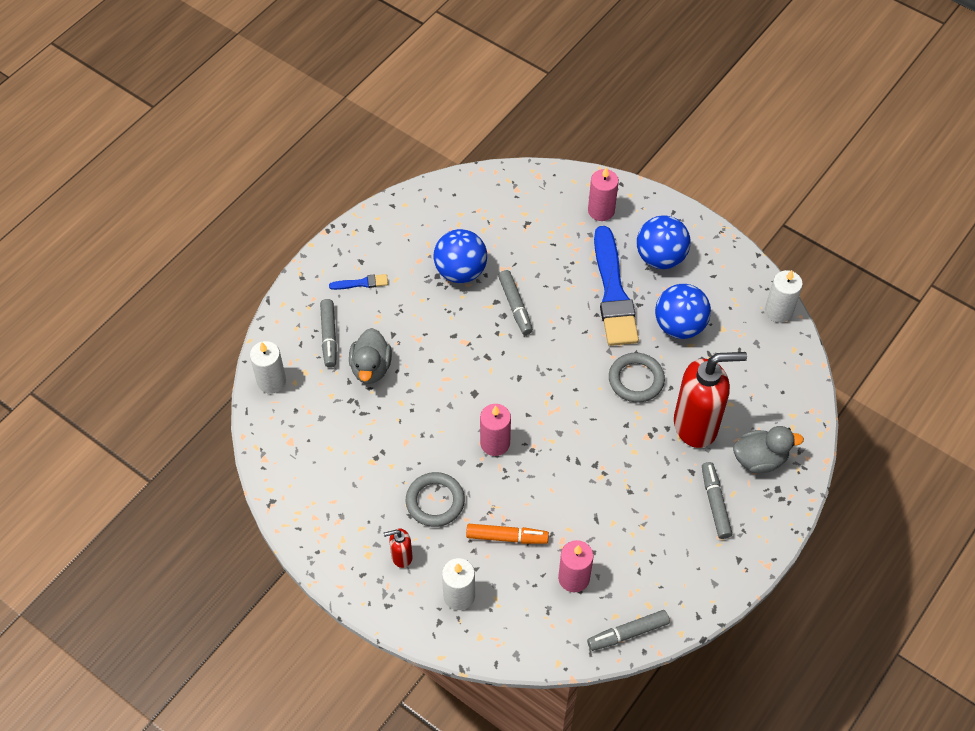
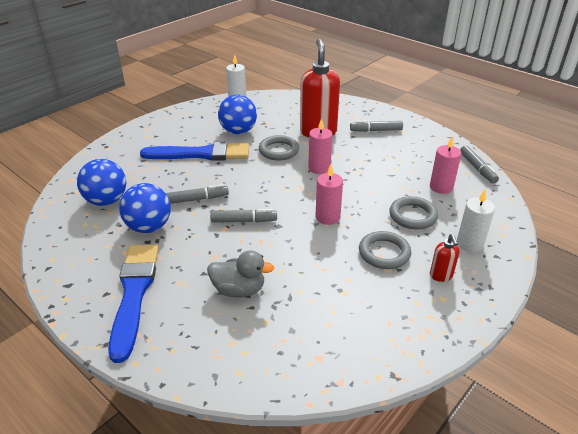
camera: 85 degrees left, 20 degrees down
white candle [250,341,286,394] -> none
grey marker [320,299,337,368] -> grey marker moved to [210,209,277,222]
blue brush [329,274,388,290] -> blue brush [108,245,159,363], size x2.42
orange marker [466,524,549,544] -> grey ring [389,196,438,230]
pink candle [588,167,619,221] -> pink candle moved to [308,118,332,174]
blue ball [637,215,690,269] -> blue ball moved to [77,159,126,206]
grey duck [733,426,804,473] -> none

